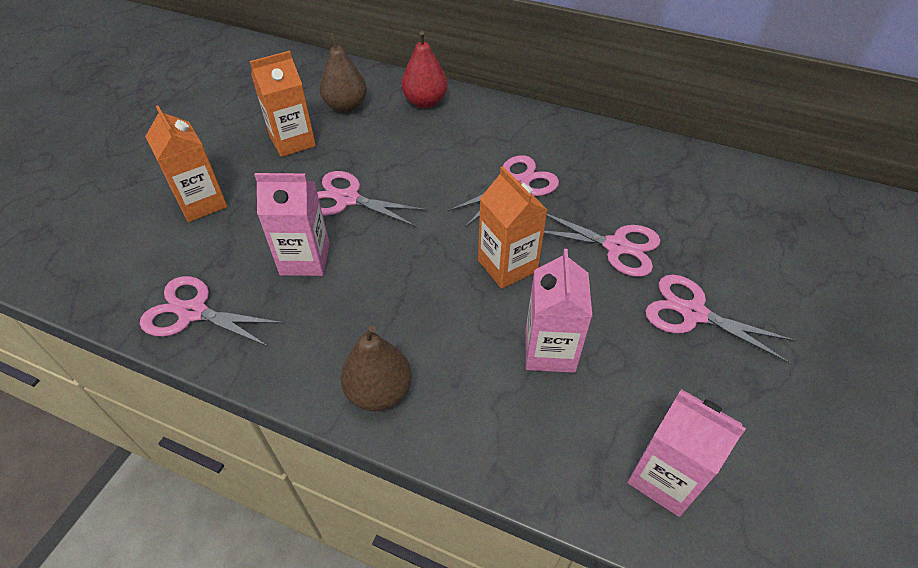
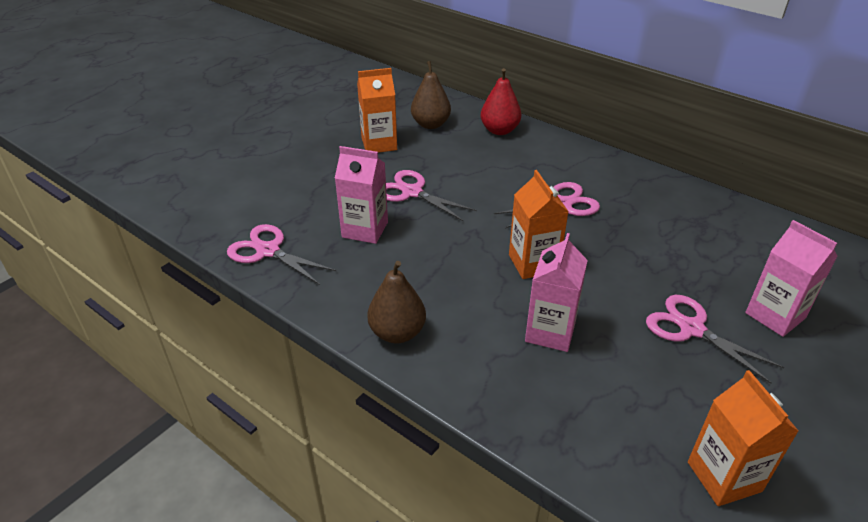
camera: 15 degrees right, 10 degrees down
orange carton [145,105,227,222] -> orange carton moved to [688,370,799,506]
pink scissors [544,214,660,277] -> none
pink carton [627,389,746,517] -> pink carton moved to [745,220,838,337]

